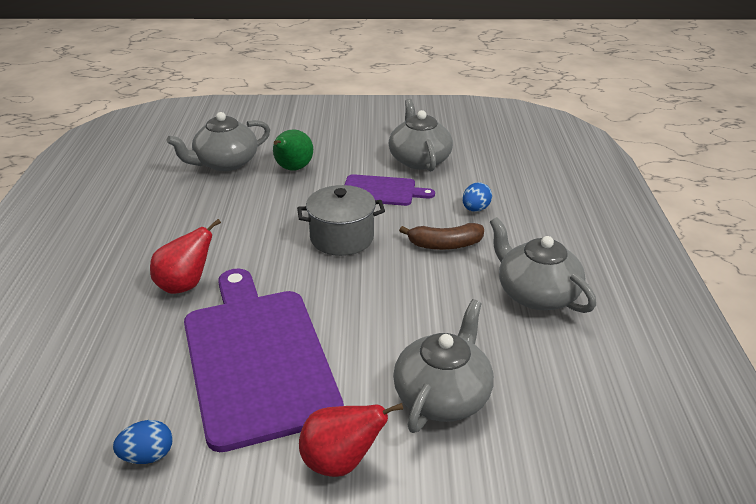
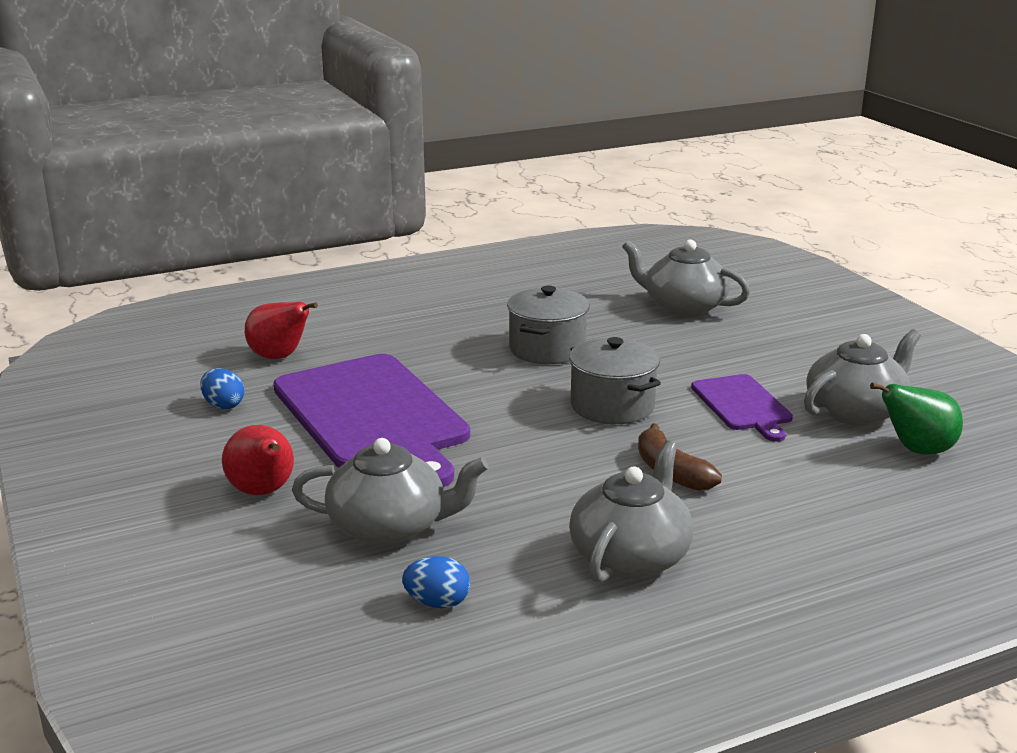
camera: 65 degrees right, 10 degrees down
red pear [150,219,221,294] -> red pear moved to [245,302,318,359]
purple cutting board [184,268,344,452] -> purple cutting board turned 105 degrees clockwise [273,354,470,487]
green pear [273,129,313,171] -> green pear moved to [870,383,963,455]
blue egg [462,182,492,212] -> blue egg moved to [402,556,470,608]
none -> grey pot [507,286,590,364]

